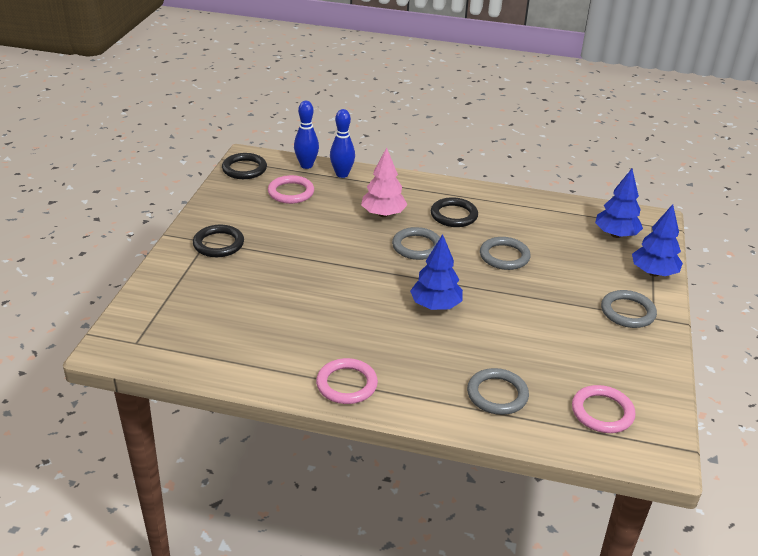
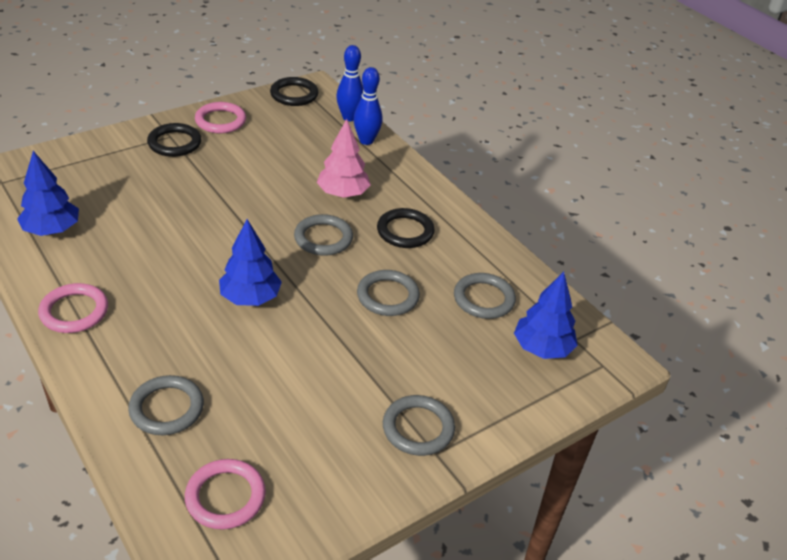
camera: 40 degrees right, 5 degrees up
pink ring [268,175,314,204] -> pink ring moved to [195,102,246,133]
blue tree [632,204,683,276] -> blue tree moved to [17,151,79,236]
none -> grey ring [454,273,516,319]

